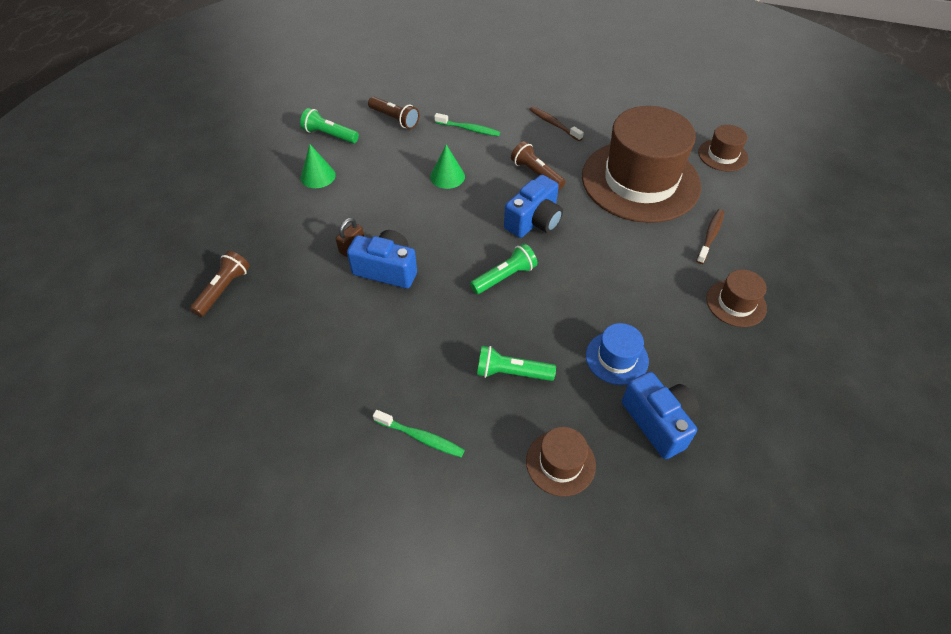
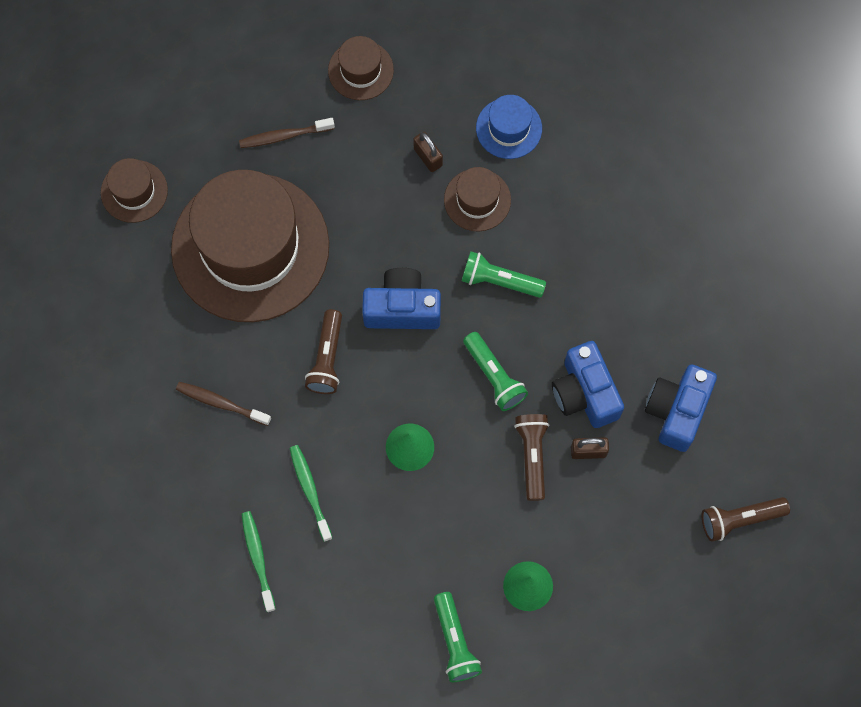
camera: 130 degrees left, 20 degrees up
brown flashlight [368,97,419,129] -> brown flashlight moved to [514,414,549,501]
green toothbrush [373,410,465,457] -> green toothbrush moved to [242,511,276,612]
green flashlight [477,346,556,381] -> green flashlight moved to [463,332,528,411]
brown hat [526,427,596,496] -> brown hat moved to [444,167,511,232]
brown toothbrush [529,106,584,141] -> brown toothbrush turned 105 degrees clockwise [176,382,271,426]
blue camera [622,372,699,459] -> blue camera moved to [645,364,717,452]
none -> brown padlock [413,132,443,172]

